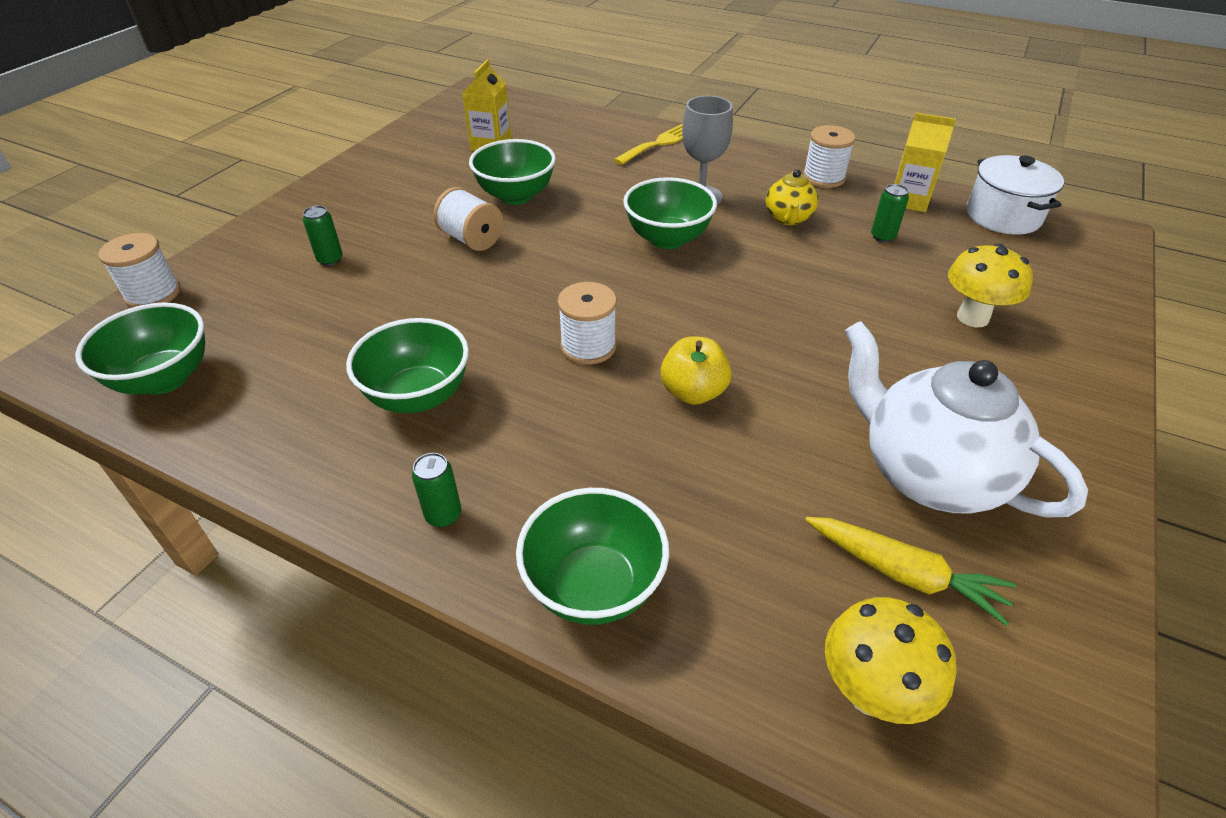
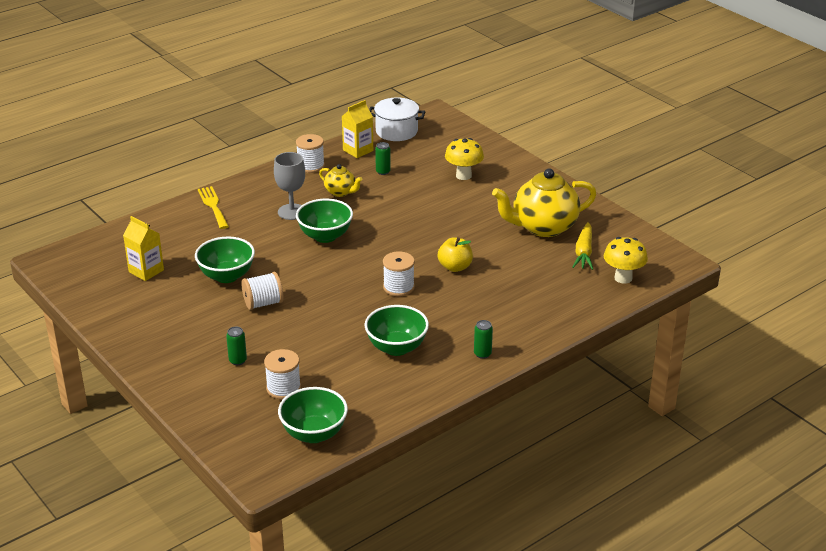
camera: 65 degrees left, 10 degrees down
white spool [98,233,181,308] -> white spool moved to [264,349,301,399]
green bowl [516,488,669,625] -> none
yellow carrot [805,517,1017,626] -> yellow carrot turned 135 degrees clockwise [572,222,593,270]
white teapot [845,321,1088,517] -> yellow teapot [492,168,597,237]

